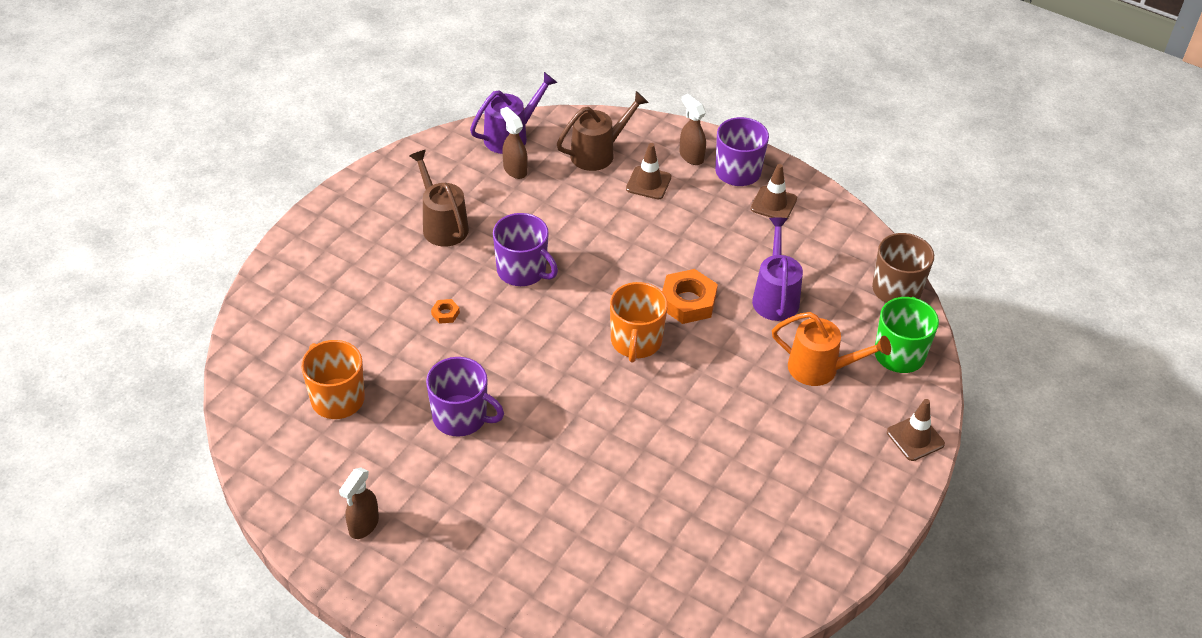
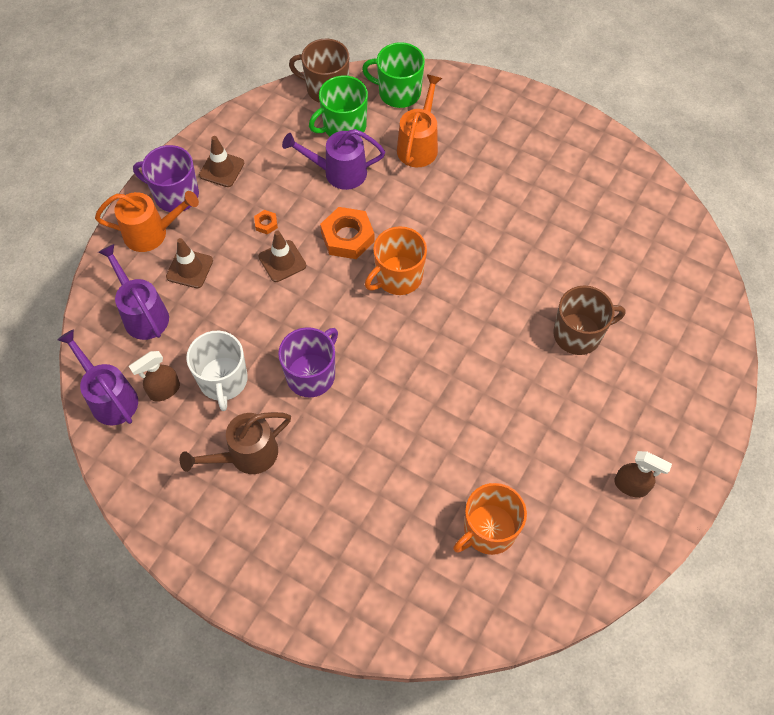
camera: 90 degrees left, 15 degrees up
purple mug [426,357,504,437] -> none
orange nut [431,299,460,324] -> orange nut moved to [254,210,278,235]
brown watering can [557,91,649,171] -> purple watering can [98,244,169,340]
orange mug [610,282,668,363] -> orange mug turned 135 degrees clockwise [365,226,427,295]
brown spray bottle [680,94,706,165] -> orange watering can [95,191,199,252]
brown traffic cone [887,399,945,461] -> brown traffic cone moved to [258,231,306,282]
none -> white mug [186,331,248,411]
none -> green mug [309,75,368,137]
none -> brown mug [553,286,626,355]

